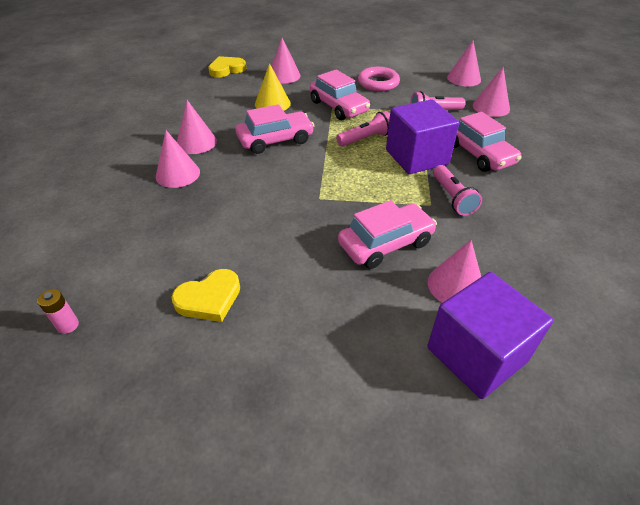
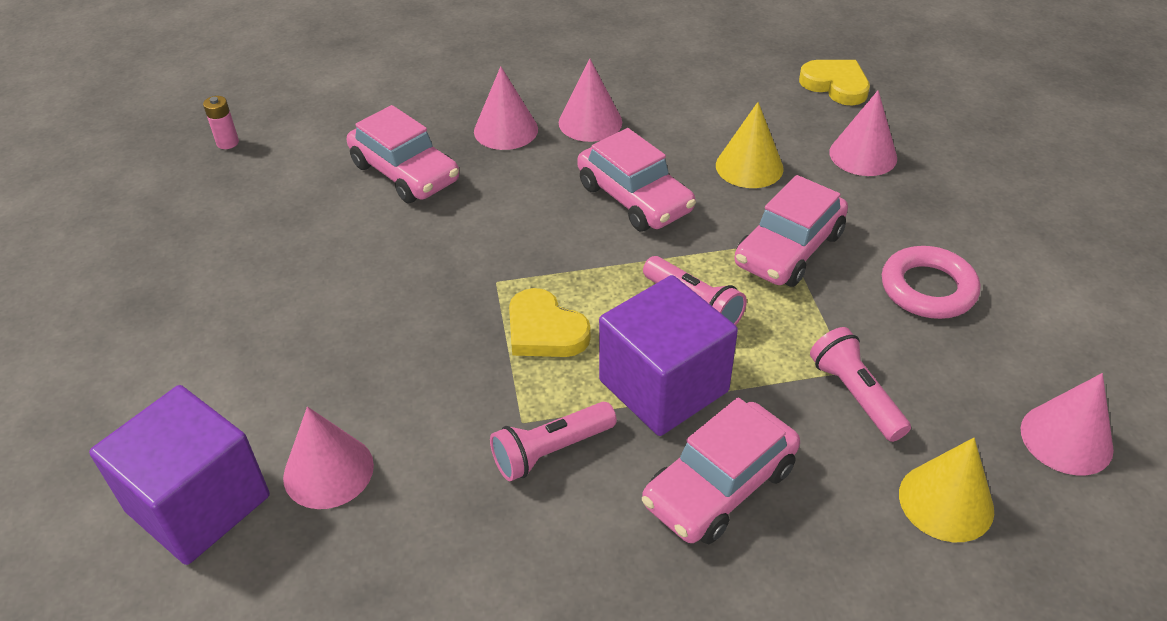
camera: 75 degrees right, 0 degrees up
yellow heart [171,269,240,322] -> yellow heart moved to [509,288,591,357]
pink car [338,200,437,269] -> pink car moved to [347,105,459,203]
pink cone [473,67,510,117] -> yellow cone [899,438,994,542]

